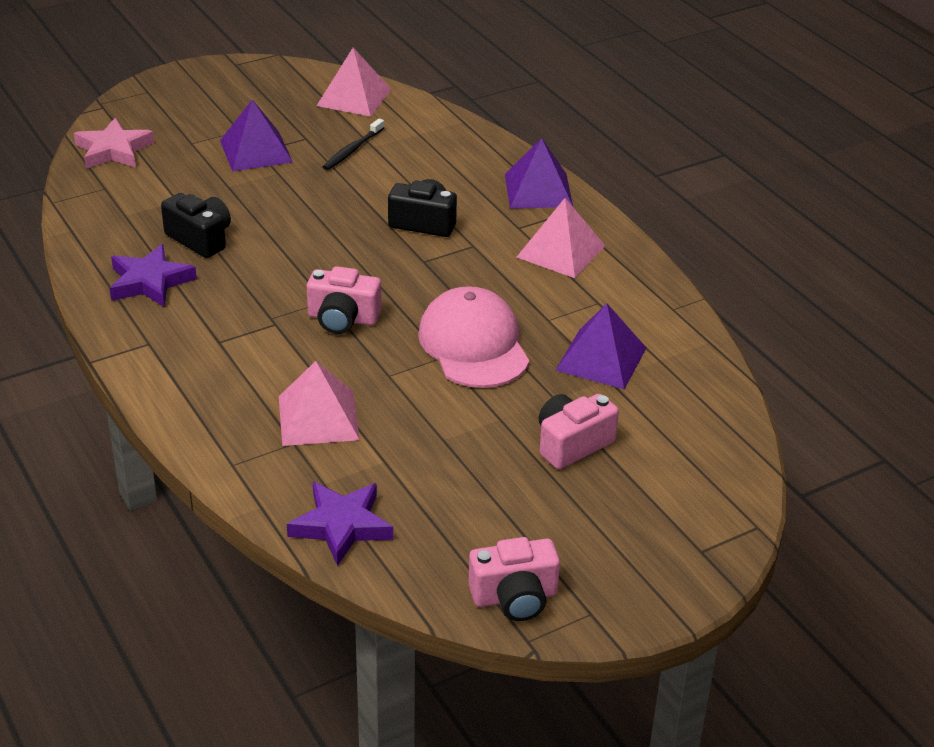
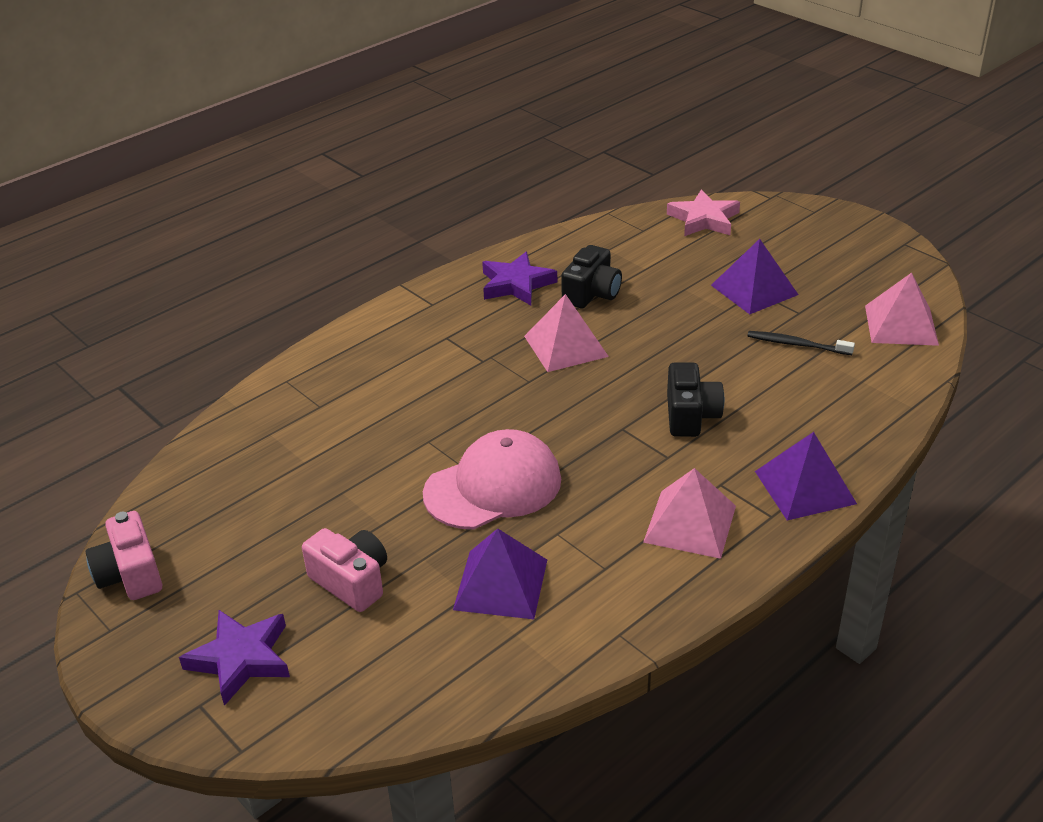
camera: 80 degrees right, 0 degrees up
pink pyramid [279,361,360,446] -> pink pyramid moved to [524,294,609,372]
purple star [287,482,393,566] -> purple star moved to [179,610,290,706]
pink camera [307,266,381,334] -> none

